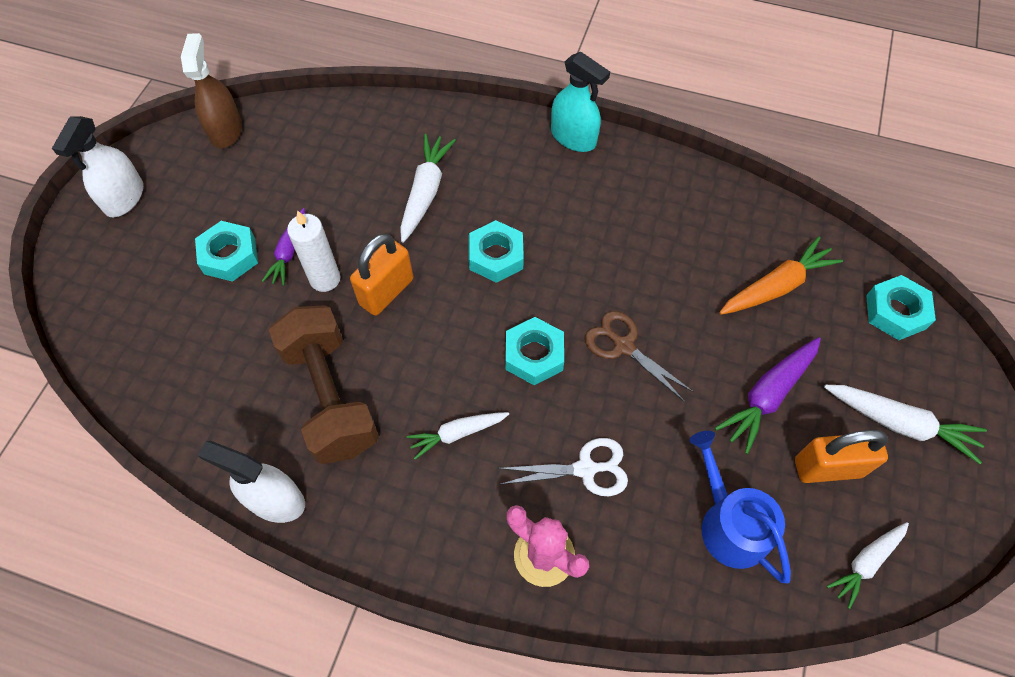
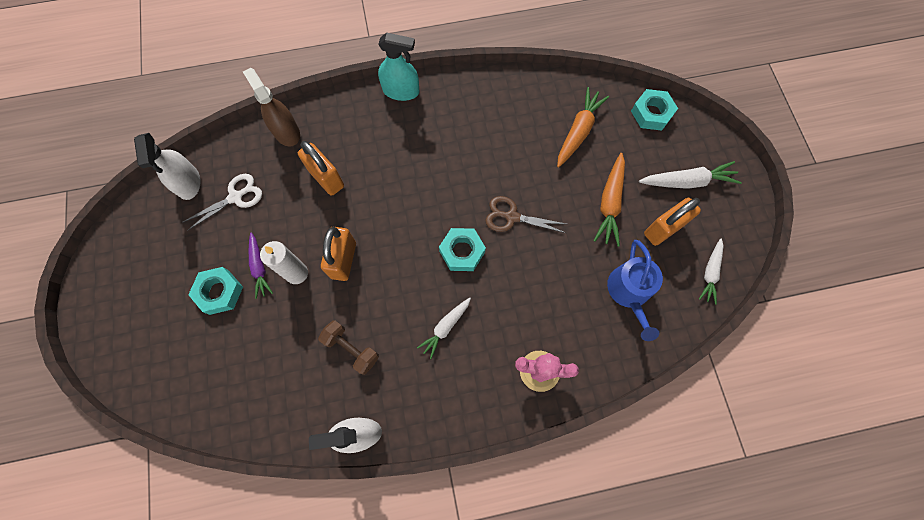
camera: 30 degrees left, 10 degrees up
white spray bottle [52,116,143,217] -> white spray bottle moved to [134,133,200,200]
brown spray bottle [181,33,242,148] -> brown spray bottle moved to [243,68,300,147]
brown dumbbell [269,305,379,464] -> brown dumbbell [318,320,379,375], size x0.55
white carrot [400,134,456,243] -> orange padlock [298,141,344,196]
turquoise nut [469,220,524,283] -> none
white scissors [498,438,628,496] -> white scissors moved to [182,174,262,231]
blue watering can [689,431,791,583] -> blue watering can turned 120 degrees counterclockwise [607,240,663,341]
purple carrot [715,337,821,454] -> orange carrot [593,153,625,247]

